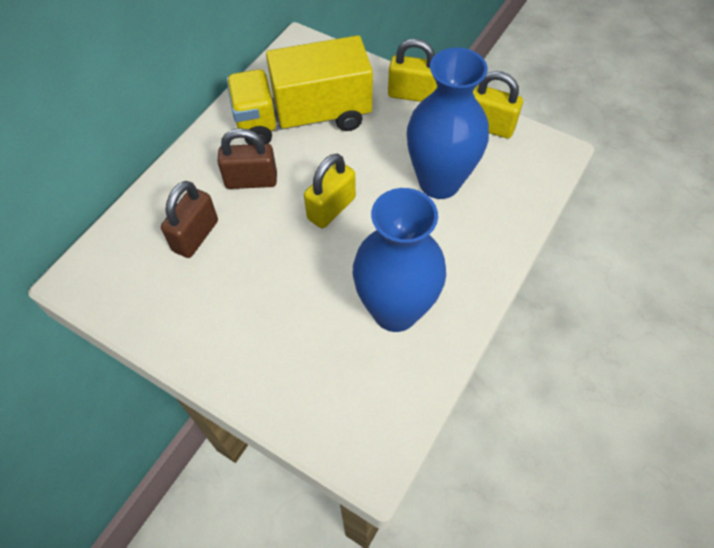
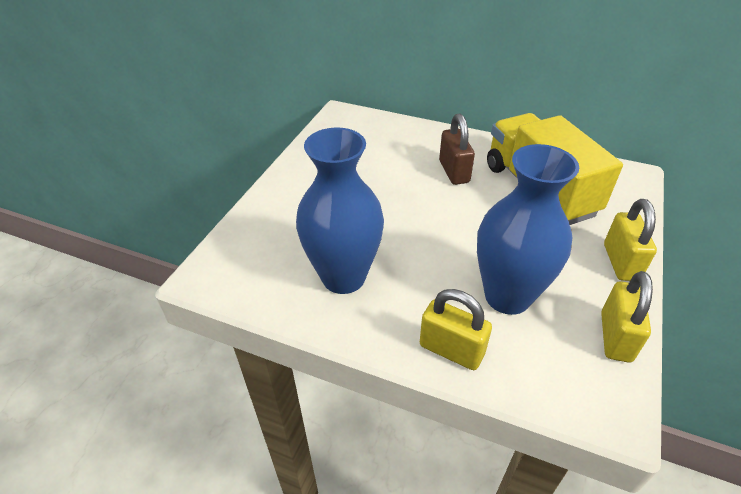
camera: 80 degrees right, 15 degrees down
brown padlock [161,181,218,258] -> none
yellow padlock [304,154,356,228] -> yellow padlock moved to [420,289,492,370]

